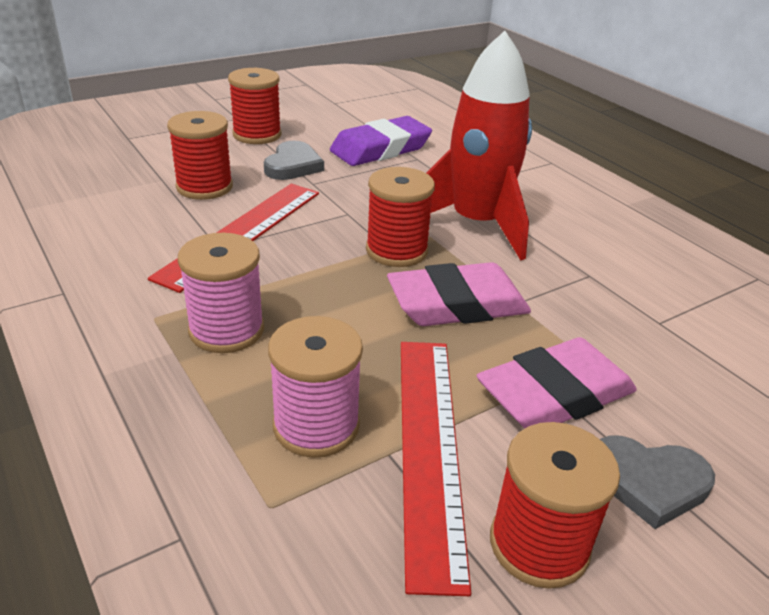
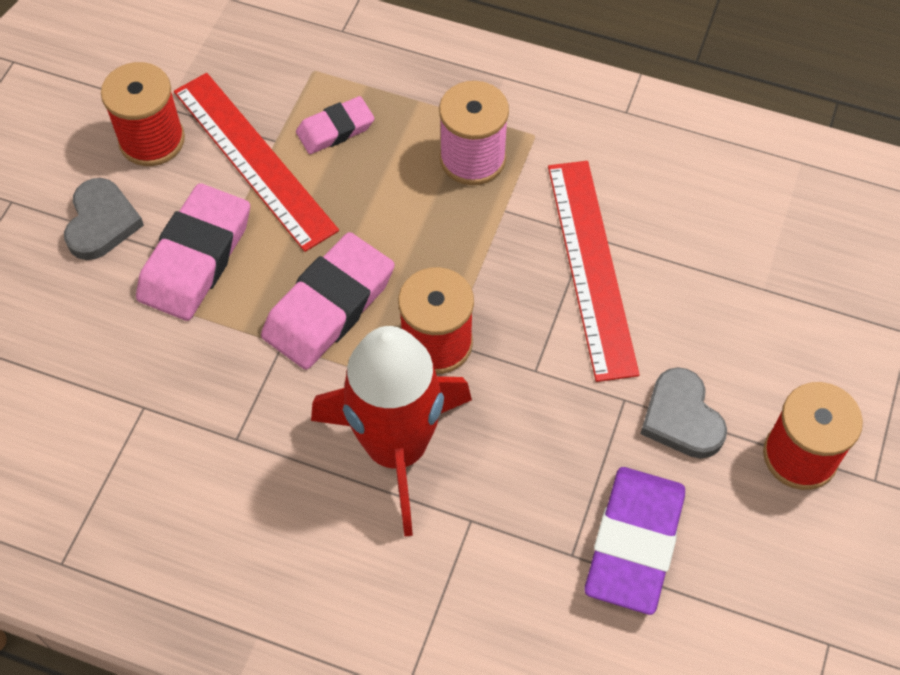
camera: 145 degrees right, 25 degrees up
red spool [167,111,233,200] -> none
pink spool [268,316,363,458] -> pink eraser [296,96,375,154]
grey heart [600,436,715,529] -> grey heart turned 120 degrees clockwise [64,178,144,260]

